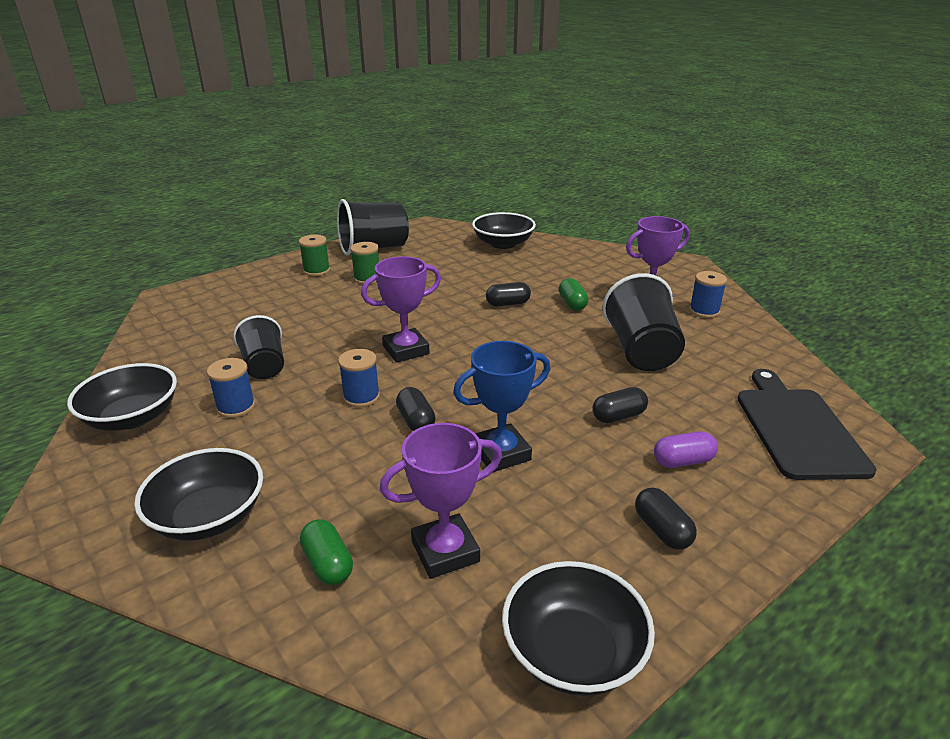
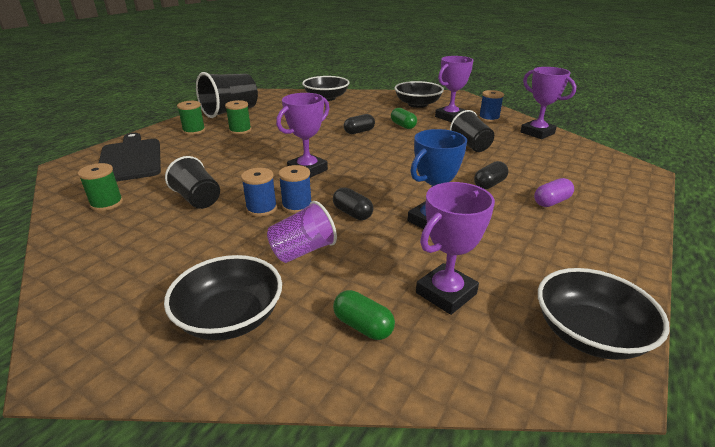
camera: 20 degrees left, 0 degrees up
black bowl [67,363,177,431] -> black bowl moved to [394,81,444,108]
blue spool [207,358,255,418] -> blue spool moved to [241,168,277,217]
black cup [602,273,685,371] -> black cup [450,110,494,152], size x0.64
black capsule [635,488,697,550] -> none
black cutting board [737,369,877,480] -> black cutting board moved to [99,133,161,182]
none -> green spool [78,163,123,211]
none -> purple cup [267,201,337,263]
none -> purple trophy [520,67,577,139]

